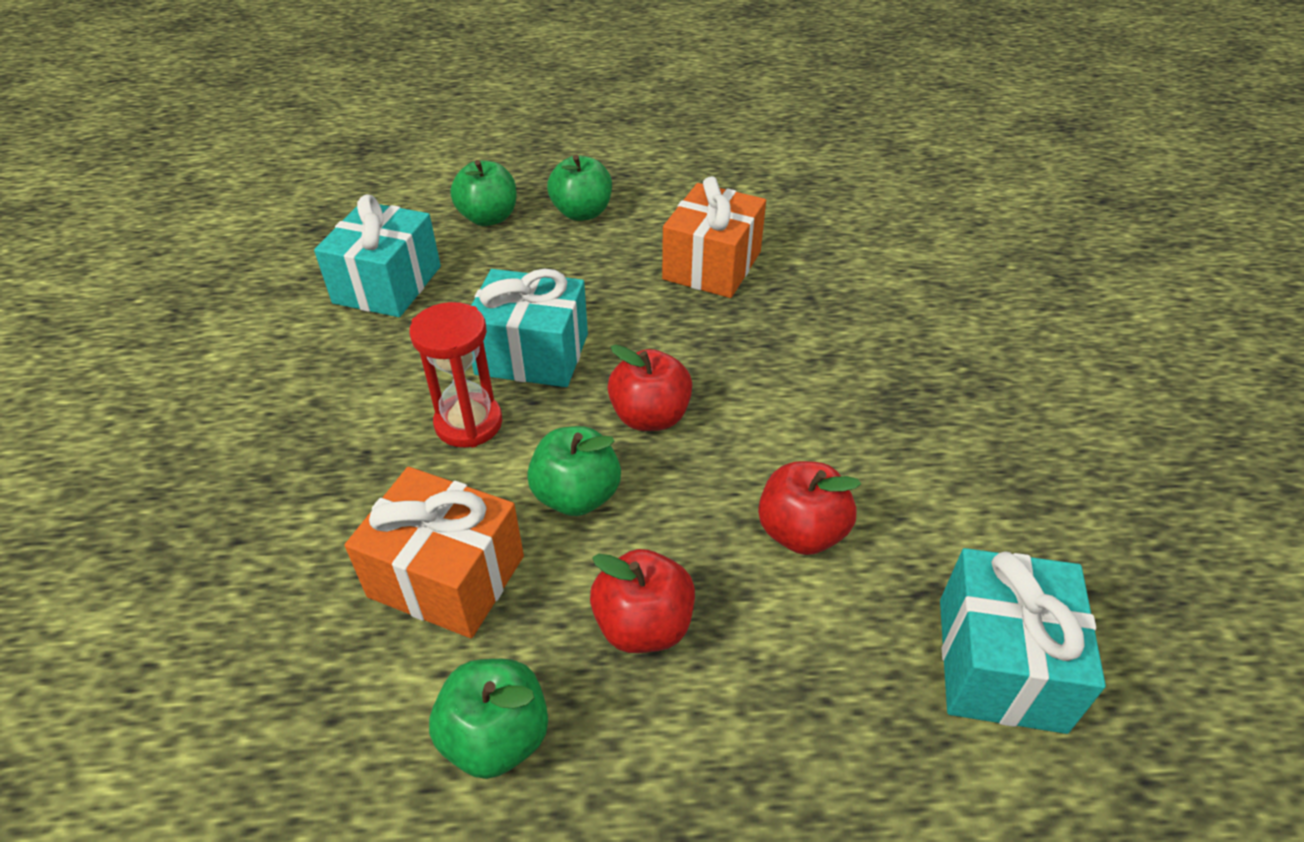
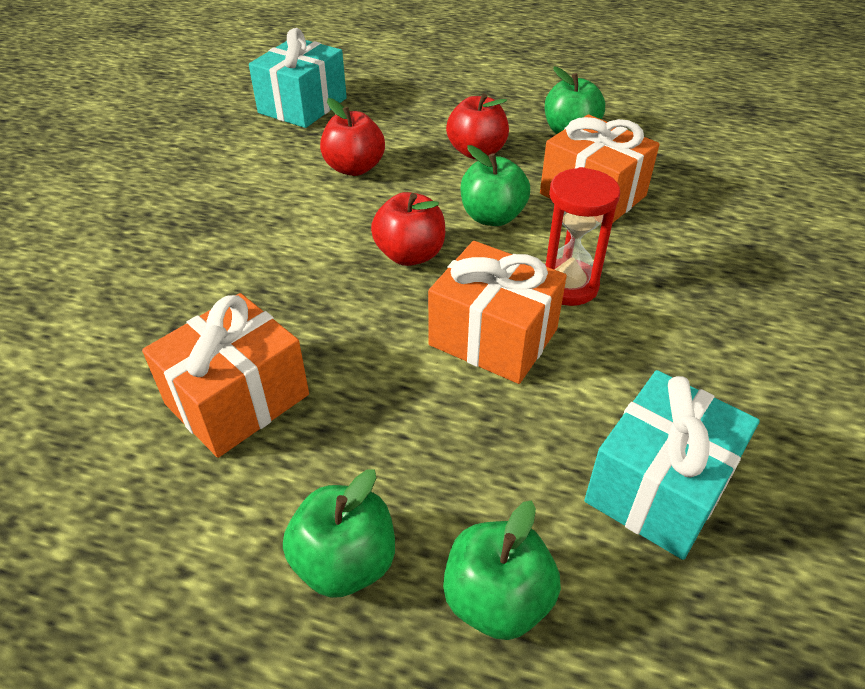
camera: 160 degrees left, 0 degrees up
turquoise gift [471,269,588,387] -> orange gift [428,241,567,384]

